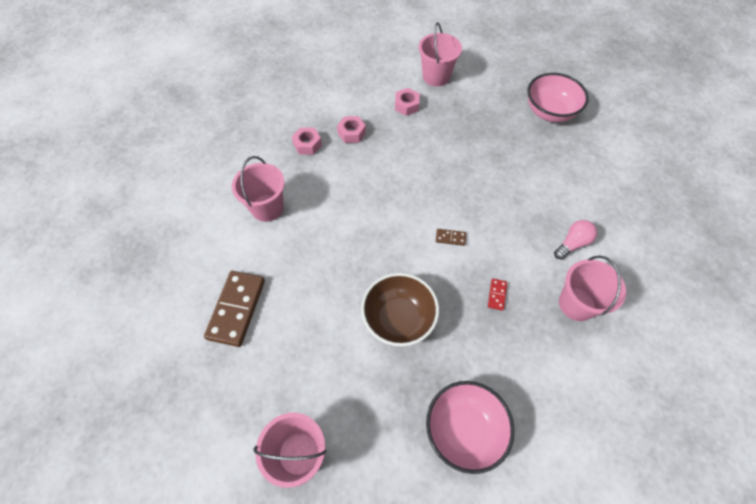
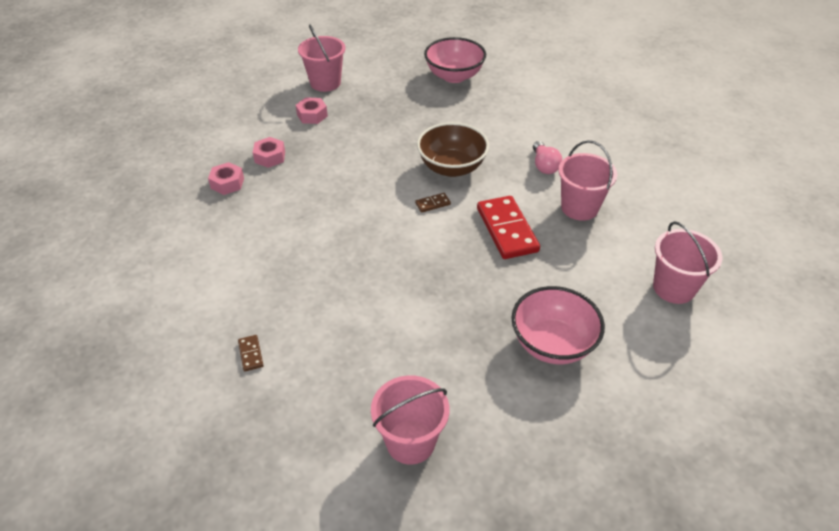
camera: 30 degrees left, 15 degrees down
brown domino [204,271,265,347] -> brown domino [238,335,263,371], size x0.43
pink bucket [232,156,285,222] -> pink bucket moved to [653,221,722,304]
brown bowl [361,273,439,346] -> brown bowl moved to [417,122,489,177]
red domino [488,279,507,311] -> red domino [477,196,540,259], size x2.32
pink light bulb [554,220,597,260] -> pink light bulb turned 150 degrees clockwise [533,141,562,174]

